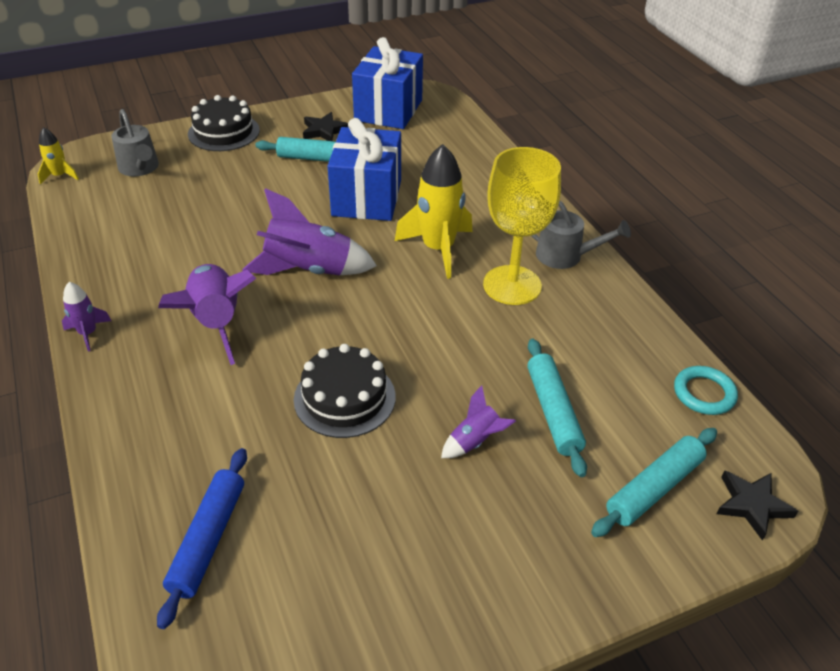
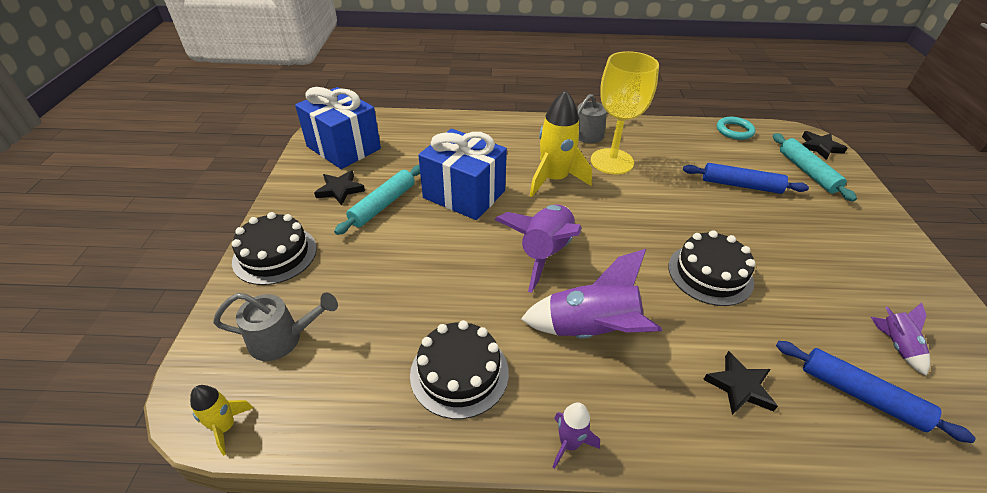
camera: 65 degrees left, 0 degrees up
purple rocket [441,385,516,458] -> purple rocket moved to [871,303,930,376]
turquoise rolling pin [527,339,587,477] -> blue rolling pin [683,163,809,194]
none -> black cake [410,320,509,419]
none -> black star [703,351,778,415]

